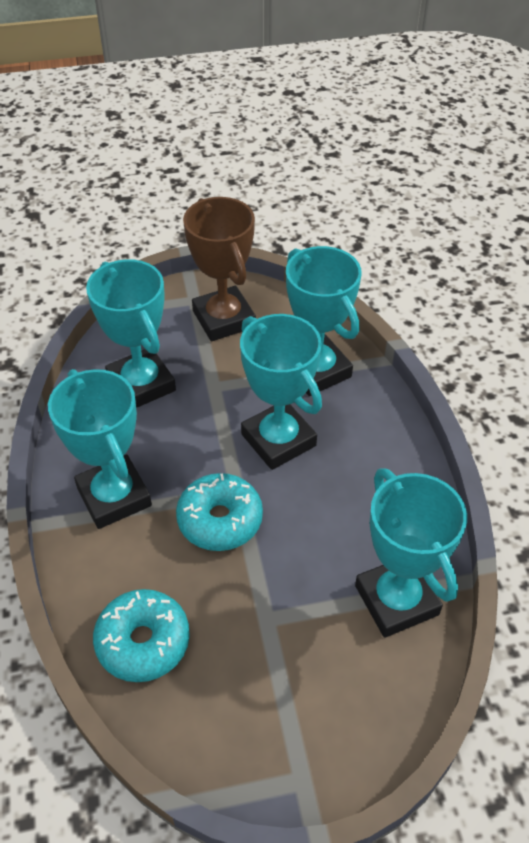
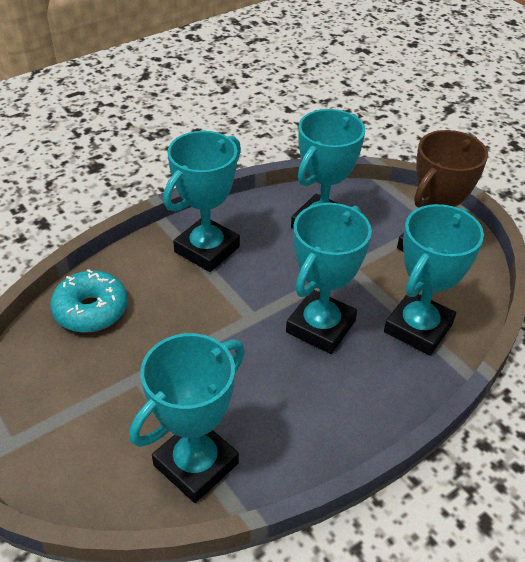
camera: 65 degrees right, 5 degrees down
turquoise donut [176,473,263,551] -> none

